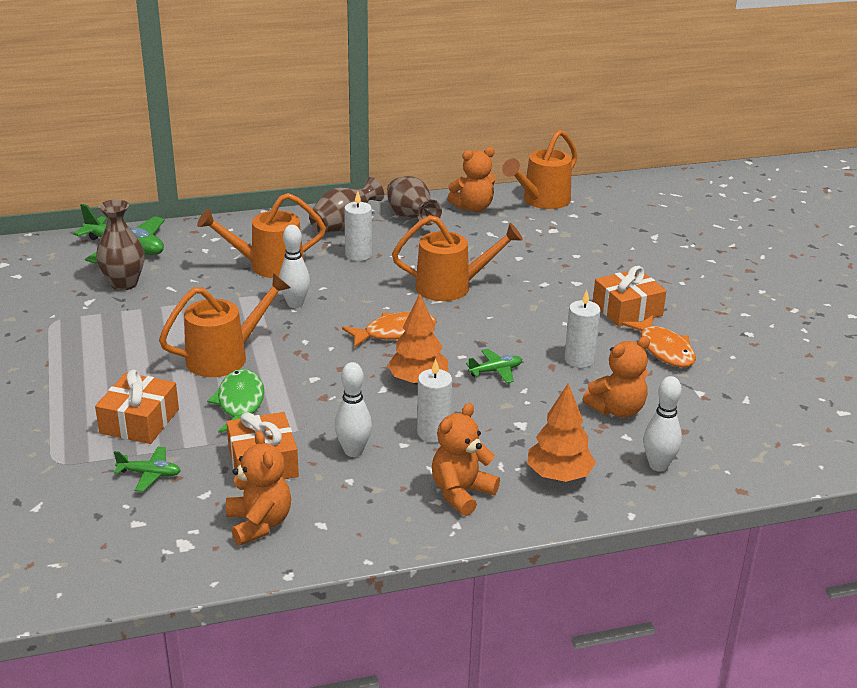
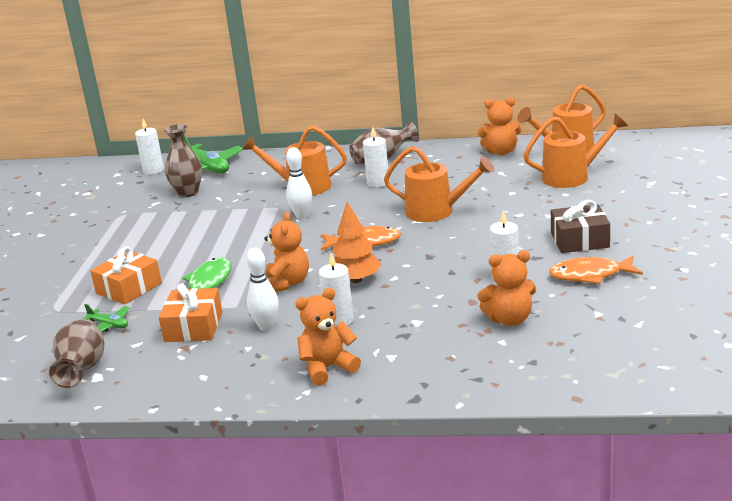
camera: 25 degrees right, 5 degrees down
orange watering can [159,273,291,377] -> orange watering can moved to [523,114,628,188]
orange teddy bear [226,431,291,546] -> orange teddy bear moved to [264,212,309,292]
brown vase [387,176,442,225] -> brown vase moved to [49,319,104,388]
green plane [466,349,522,383] -> none
orange tree [527,383,596,482] -> none
orange gift [593,266,666,326] -> brown gift [551,200,610,253]
orange fish [622,315,696,367] -> orange fish turned 90 degrees clockwise [549,256,643,284]
white bowling pin [643,376,682,472] -> none
none -> white candle [135,119,164,174]

